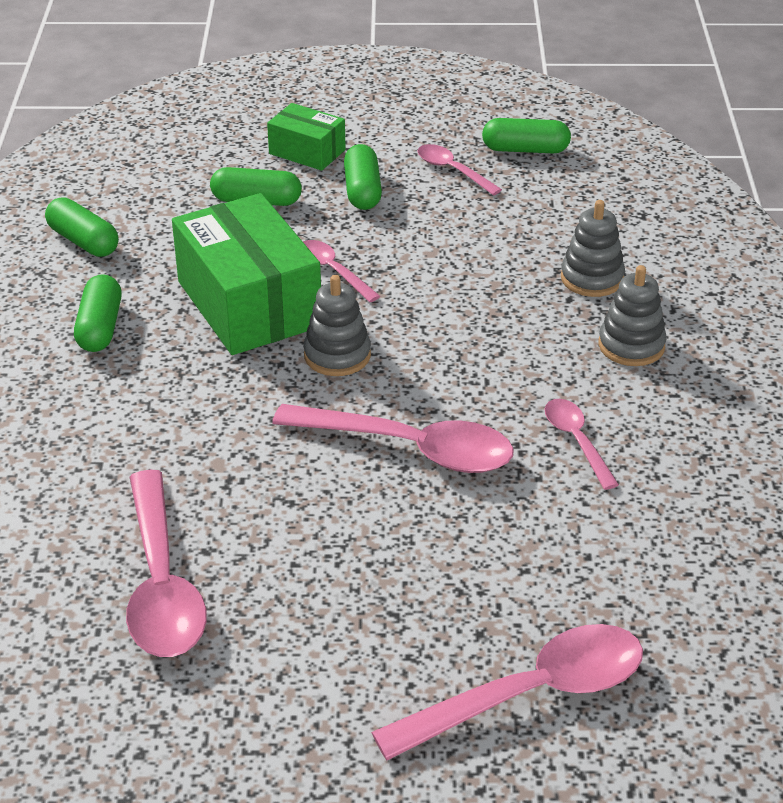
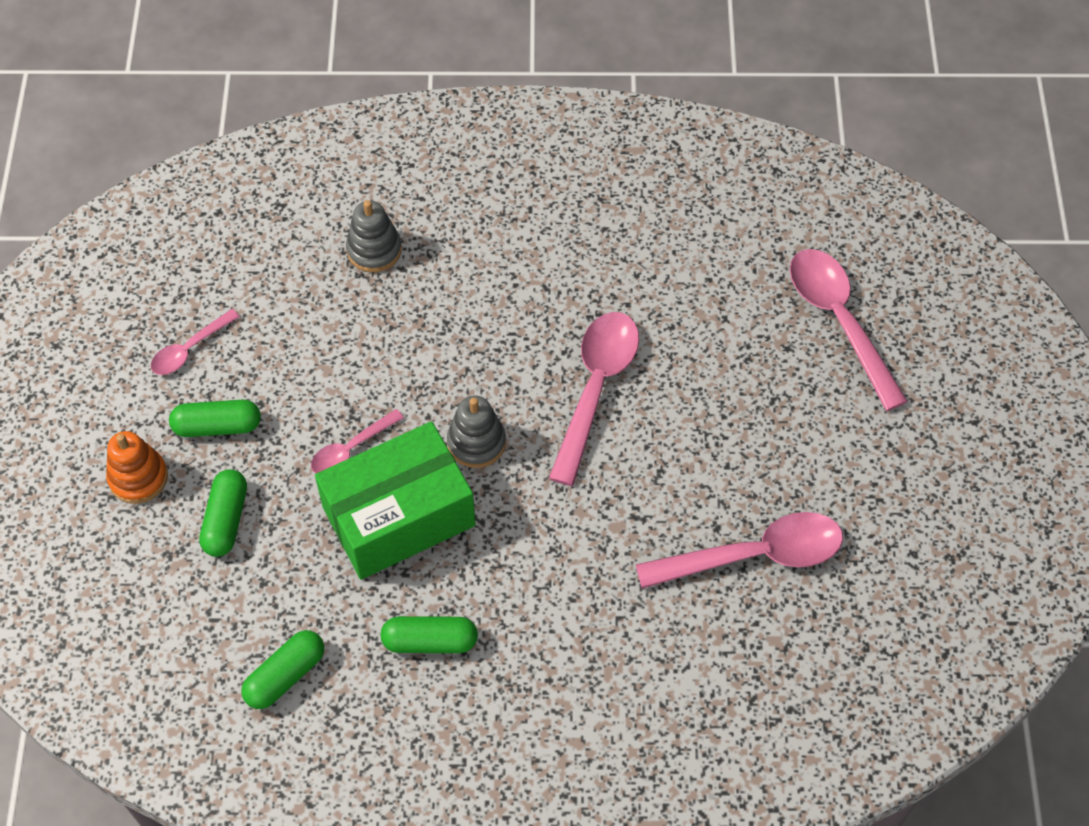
camera: 90 degrees left, 20 degrees up
green box [267,103,346,171] -> orange stacking toy [106,431,168,504]
green capsule [482,118,571,153] -> none
pink spoon [545,399,619,490] -> none
grey stacking toy [599,265,667,366] -> none

